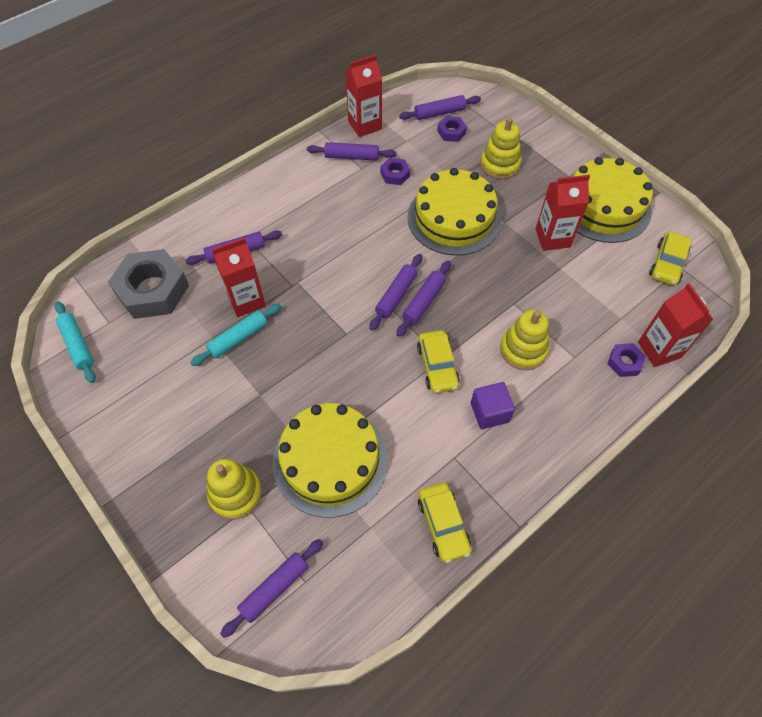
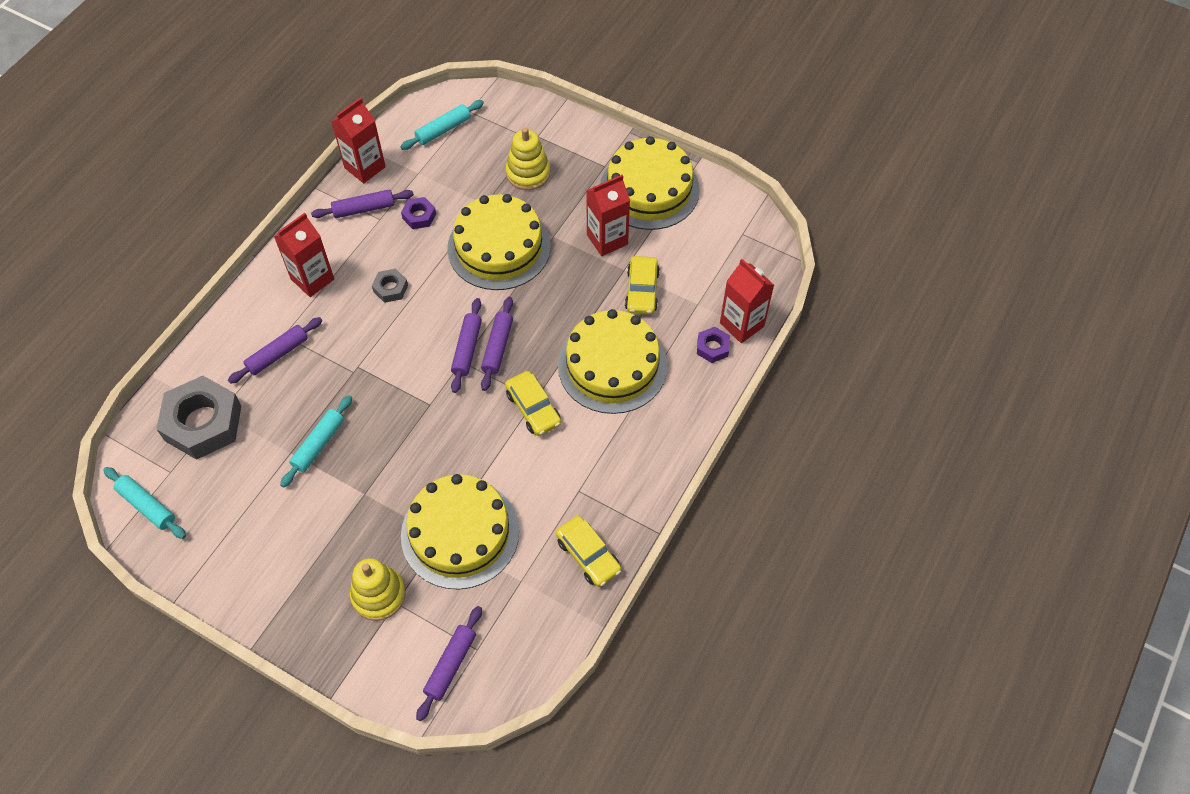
camera: 20 degrees left, 0 degrees up
red carton [212,237,266,317] -> red carton moved to [274,213,334,297]
purple rolling pin [399,95,481,120] -> turquoise rolling pin [400,100,484,150]
purple nut [437,116,467,142] -> none
purple cube [471,382,515,429] -> none
yellow stacking toy [500,310,549,370] -> yellow cake [558,309,667,414]
yellow car [649,231,692,286] -> yellow car moved to [625,256,660,314]
none -> grey nut [372,269,408,303]

